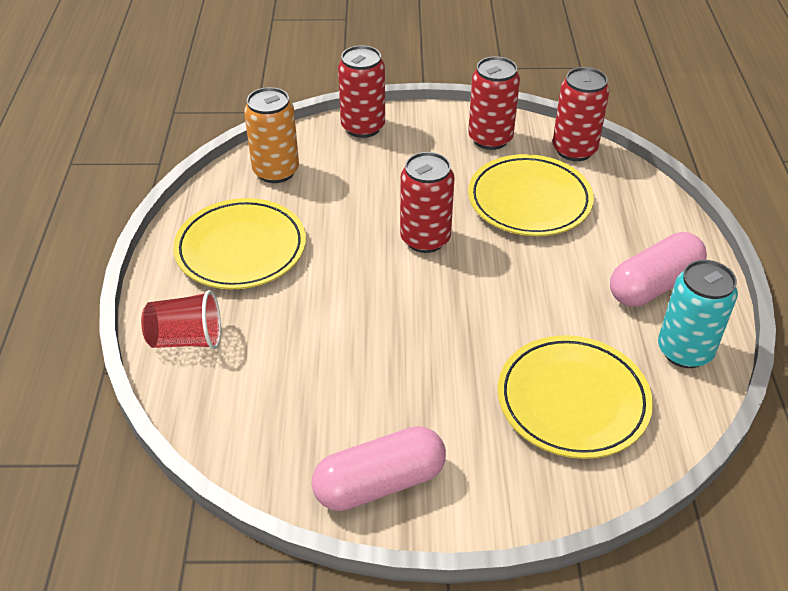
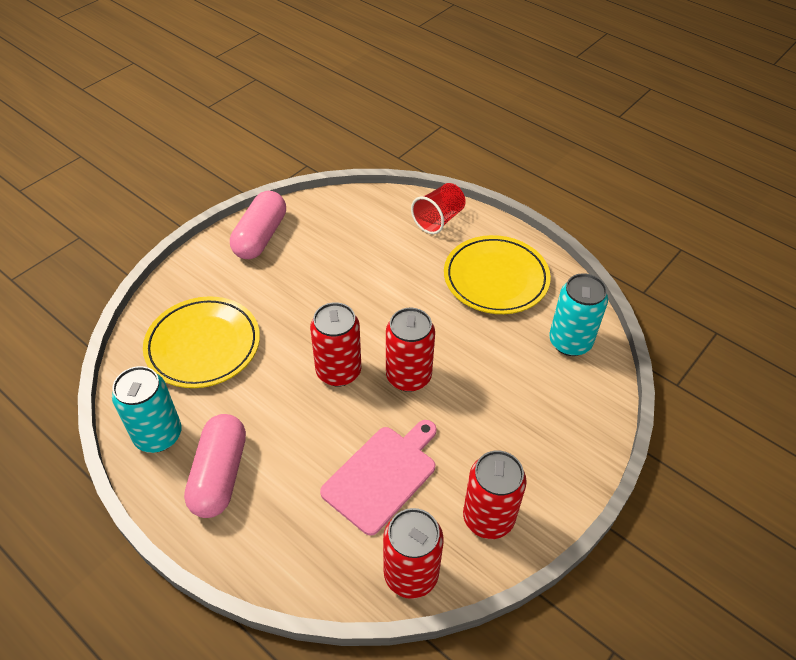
camera: 130 degrees right, 5 degrees up
orange can [244,87,299,183] -> turquoise can [549,273,608,356]
red can [338,45,385,138] -> red can moved to [310,302,361,387]
yellow plate [468,154,594,236] -> pink cutting board [320,420,437,536]

